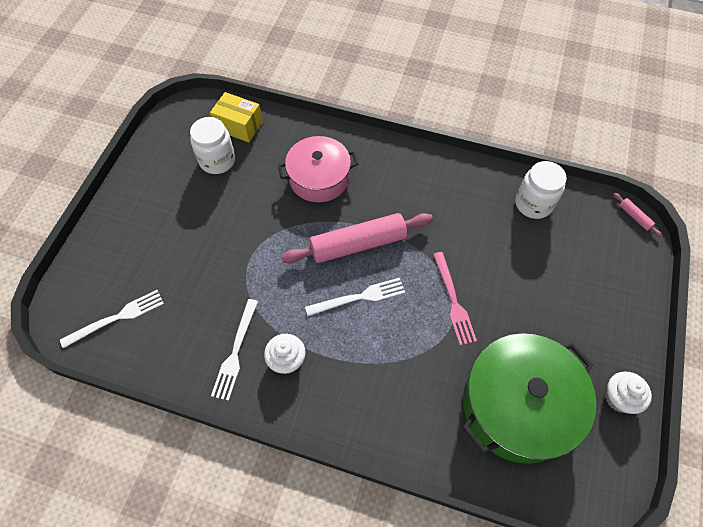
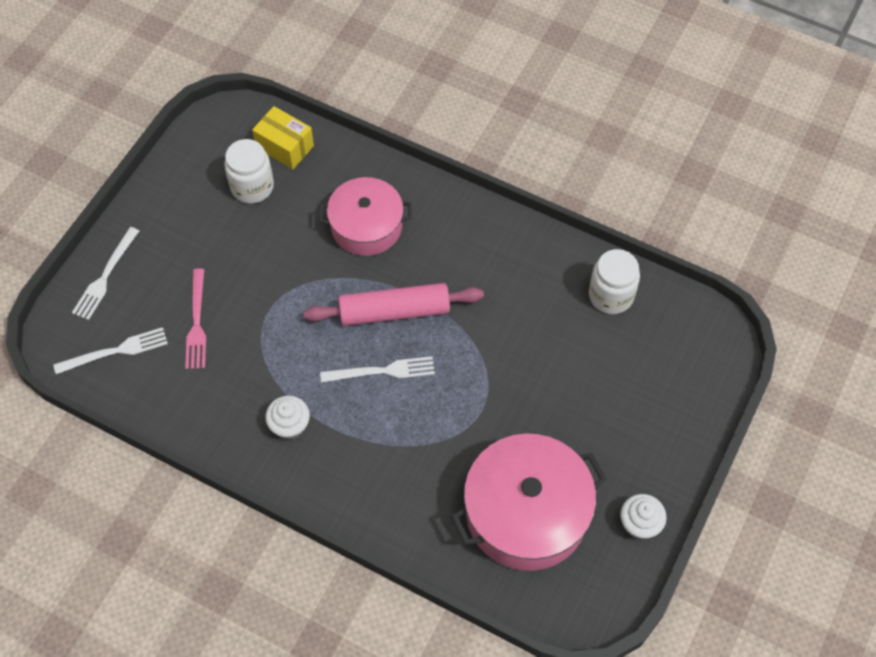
camera: 10 degrees right, 0 degrees up
white fork [211,299,258,401] -> white fork moved to [72,227,139,320]
pink fork [433,252,477,345] -> pink fork moved to [185,268,206,369]
green pot [462,333,596,464] -> pink pot [451,433,607,571]
pink rolling pin [613,193,662,237] -> none

